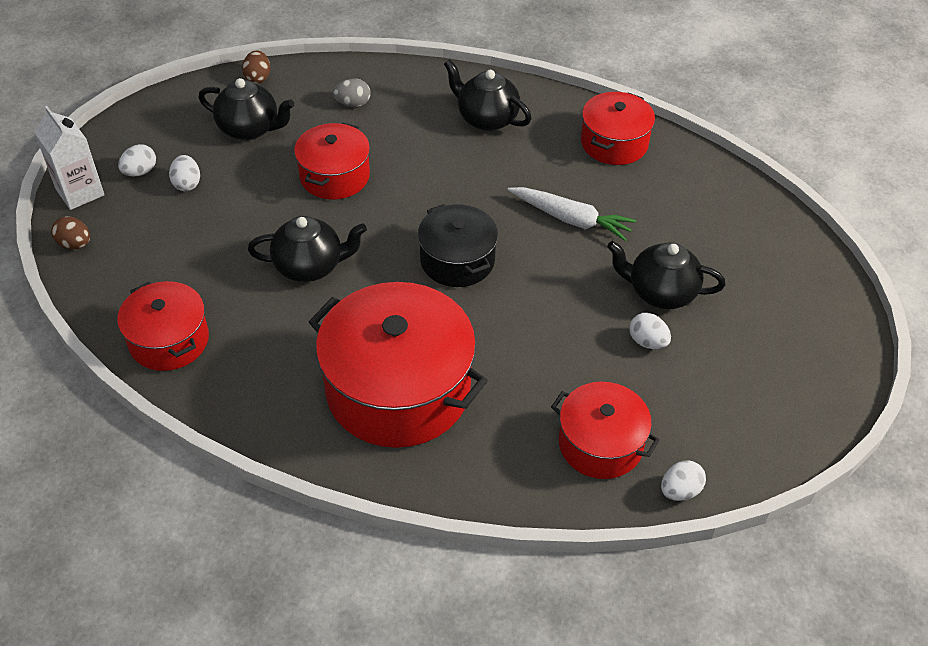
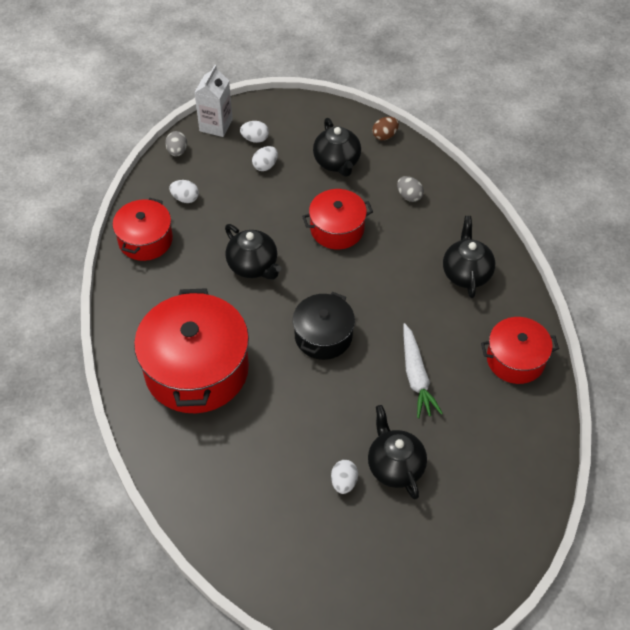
camera: 55 degrees right, 5 degrees up
brown egg [51,216,90,249] -> grey egg [165,131,187,156]
red pot [551,382,660,479] -> none
white egg [661,460,706,501] -> white egg moved to [169,180,199,203]

